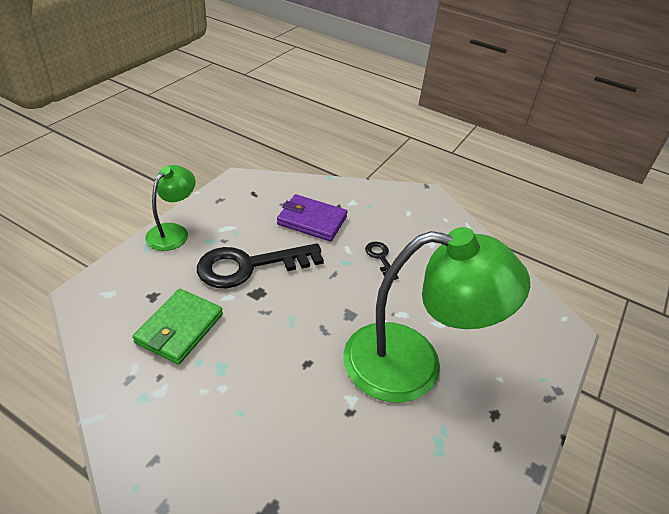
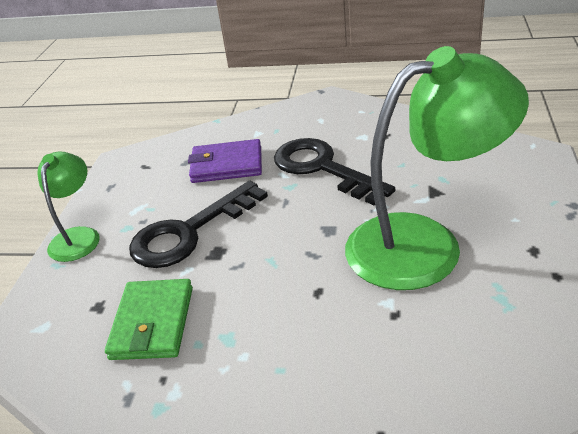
camera: 15 degrees left, 5 degrees down
black key [365,242,399,280] -> black key [274,138,395,205], size x2.21

